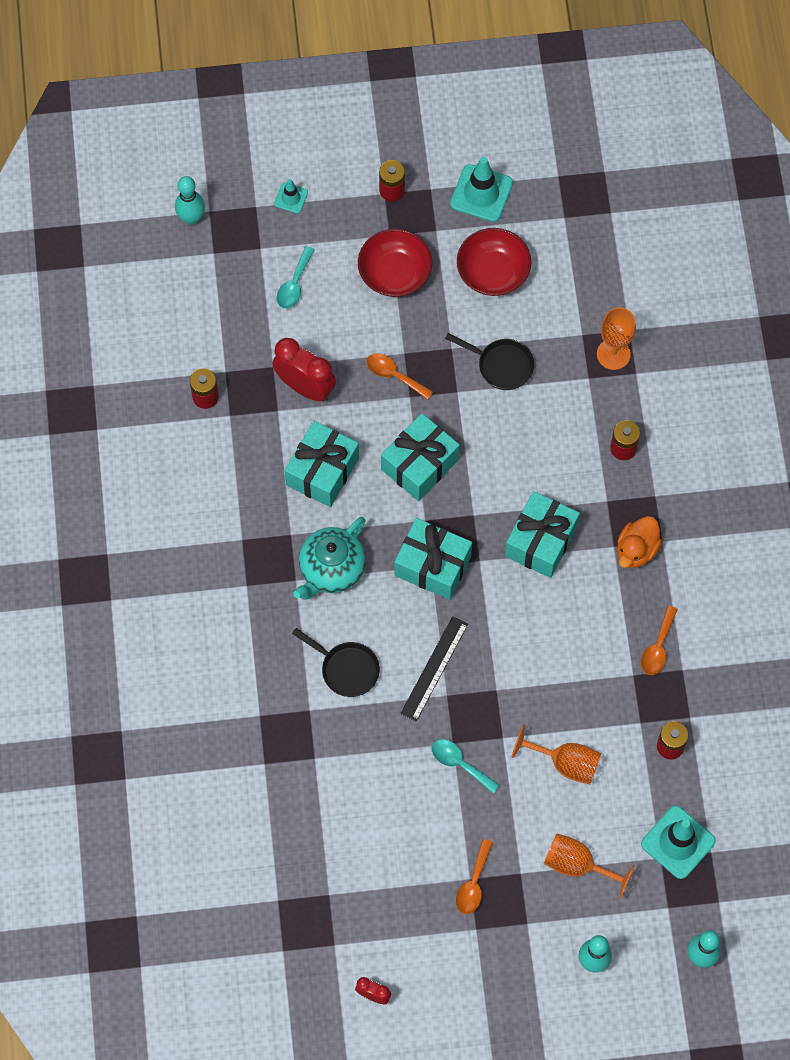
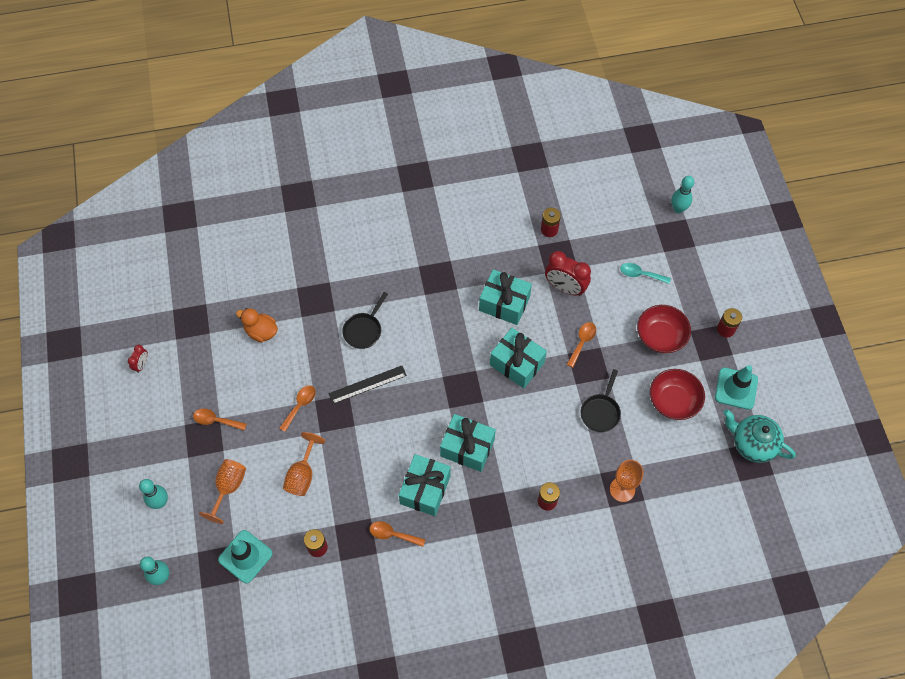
camera: 85 degrees right, 5 degrees down
red clock [272,338,336,401] -> red clock turned 90 degrees clockwise [545,251,591,296]
turquoise traffic cone [274,179,308,213] -> none
turquoise teapot [293,517,366,599] -> turquoise teapot moved to [723,409,796,463]
turquoise gift [395,518,472,600] -> turquoise gift moved to [399,454,451,516]
black ruler [400,616,468,721] -> black ruler turned 45 degrees counterclockwise [329,366,407,404]
turquoise spoon [432,739,500,794] -> orange spoon [279,385,316,432]
orange duck [617,516,662,568] -> orange duck moved to [236,308,278,342]

